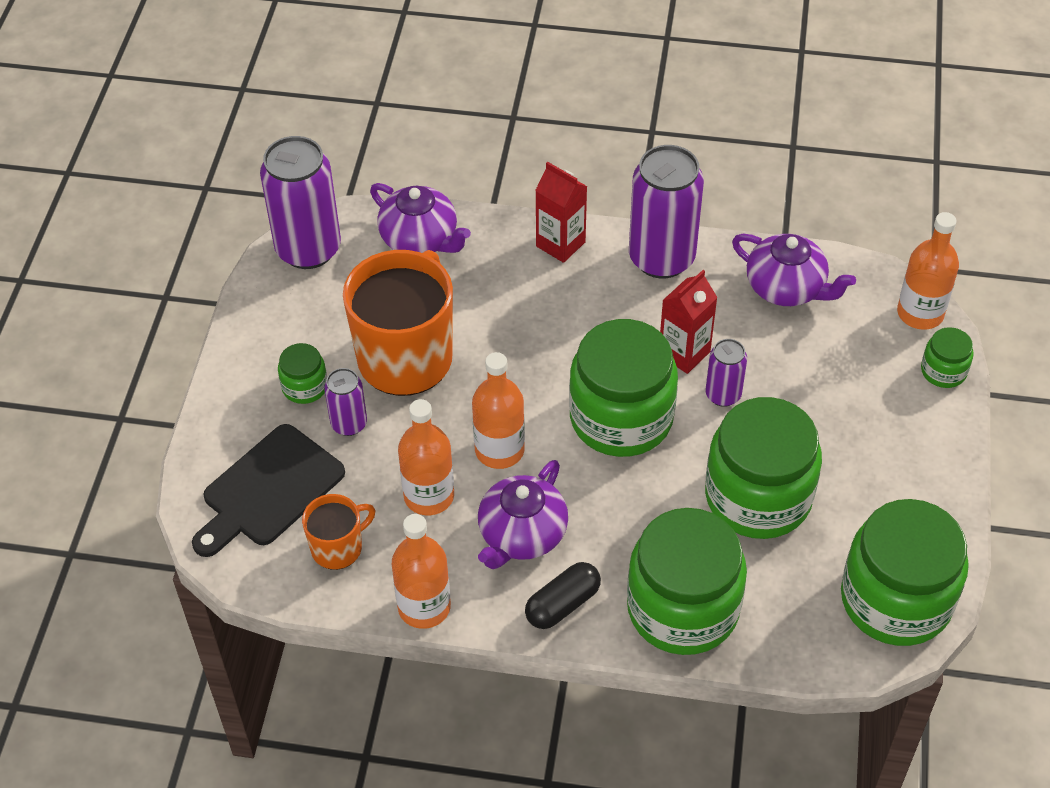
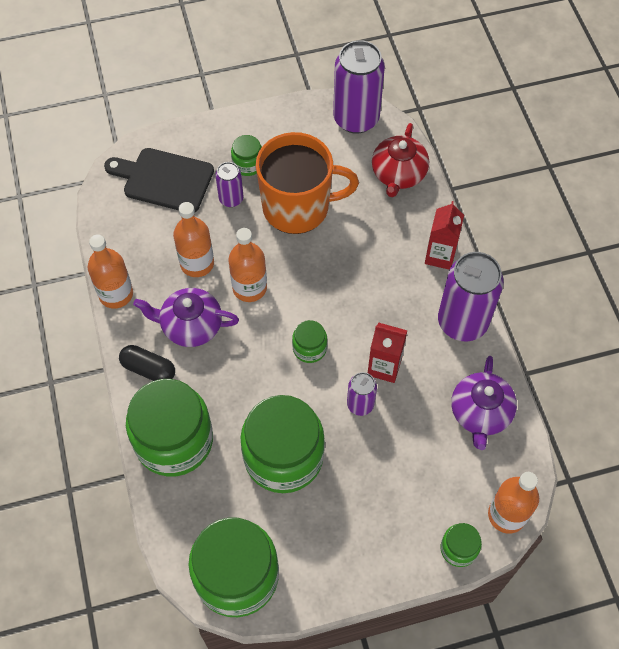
camera: 65 degrees right, 10 degrees up
orange mug [302,494,376,570] -> none
purple teapot [370,183,471,253] -> red teapot [372,123,429,197]
green jar [569,319,678,457] -> green jar [292,320,327,363], size x0.45

